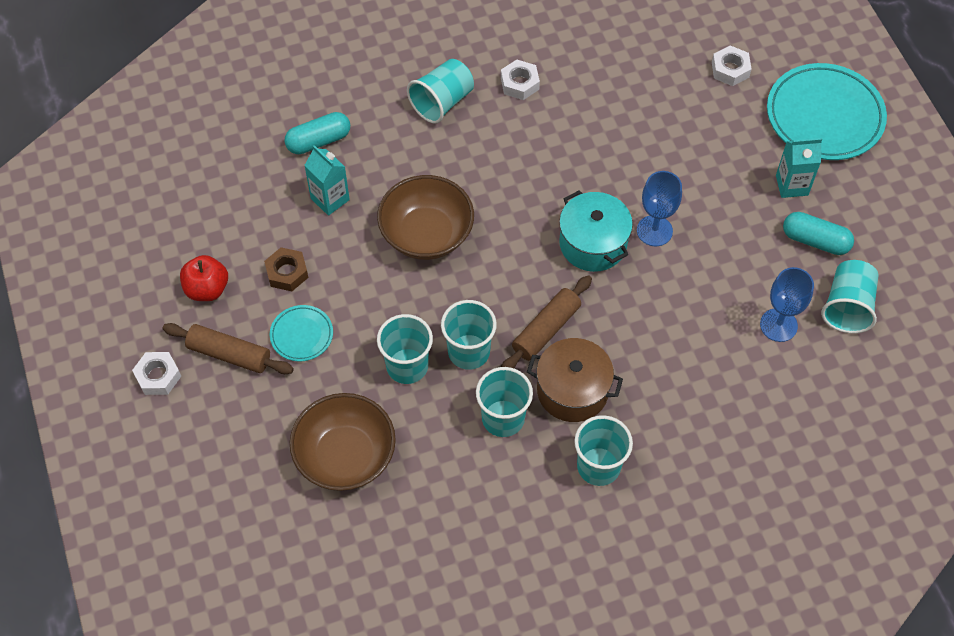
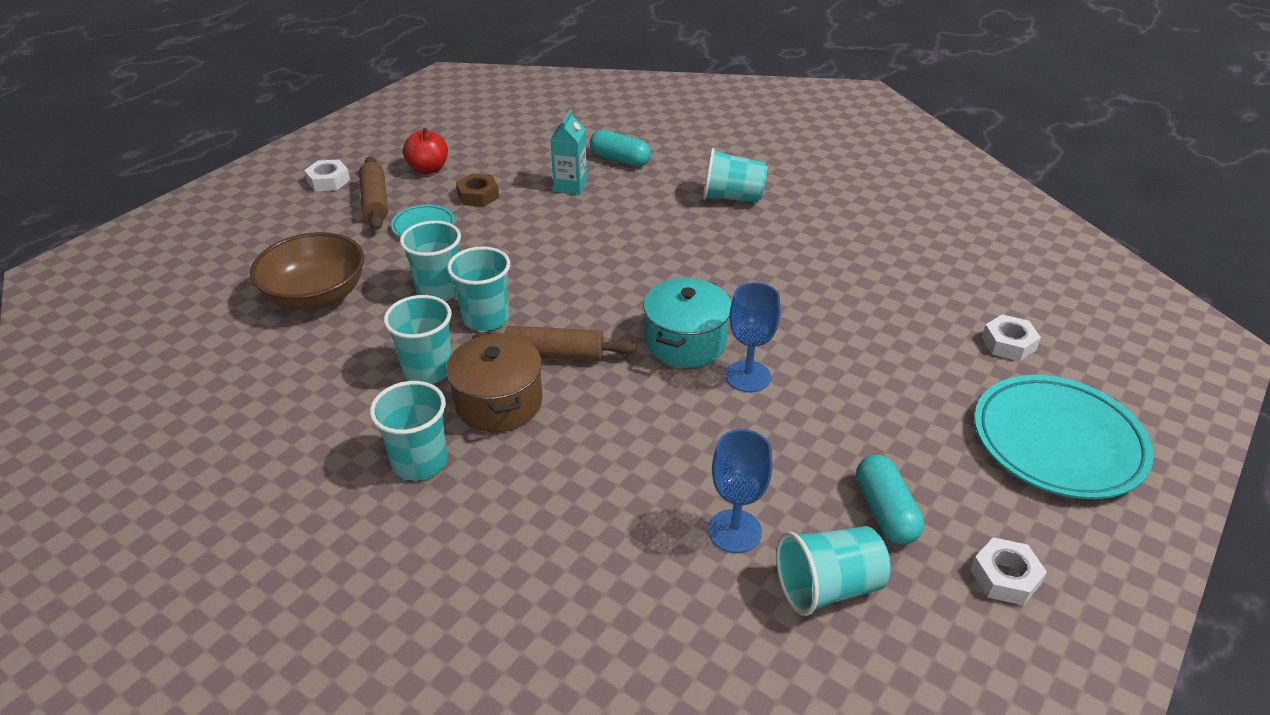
camera: 55 degrees right, 20 degrees down
brown bowl [377,175,474,260] -> none
white nut [501,59,540,100] -> white nut moved to [970,537,1047,605]
turquoise carton [776,138,822,198] -> none

